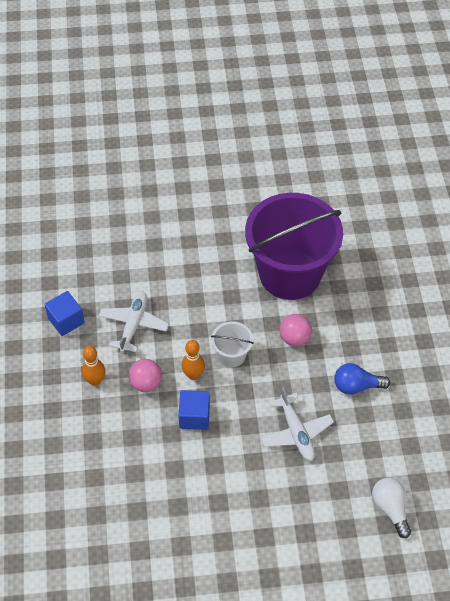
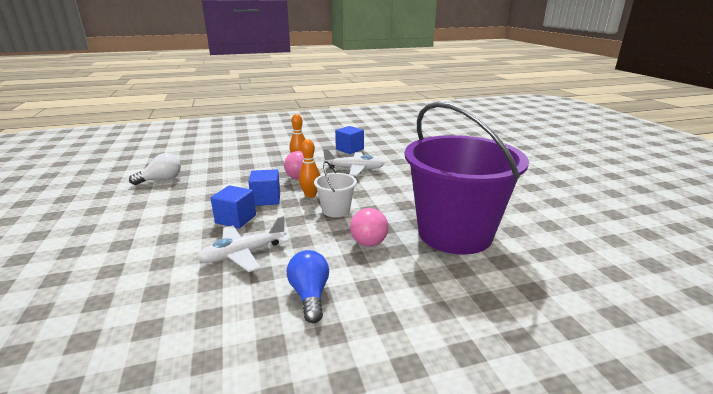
camera: 80 degrees right, 30 degrees down
white light bulb [372,478,411,538] -> white light bulb moved to [129,153,181,185]
none -> blue cube [211,185,256,228]

